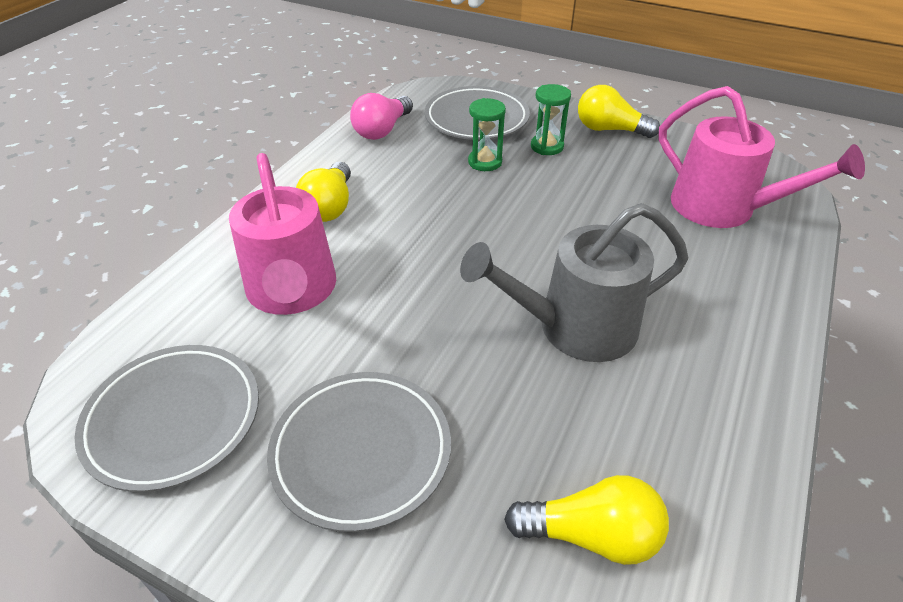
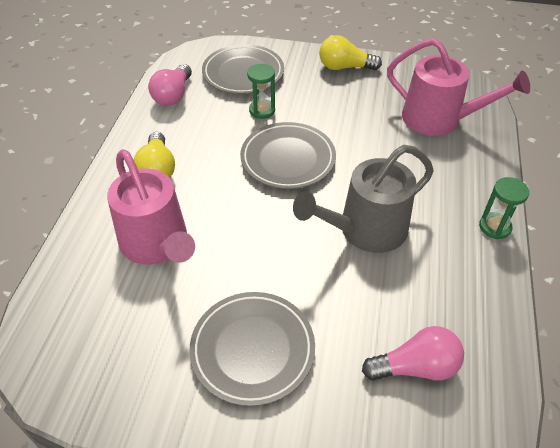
camera: 15 degrees left, 5 degrees up
grey plate [75,345,259,492] -> grey plate moved to [240,122,336,189]
yellow light bulb [504,475,669,565] -> pink light bulb [362,326,464,381]
green hourglass [531,84,571,155] -> green hourglass moved to [479,177,529,239]

